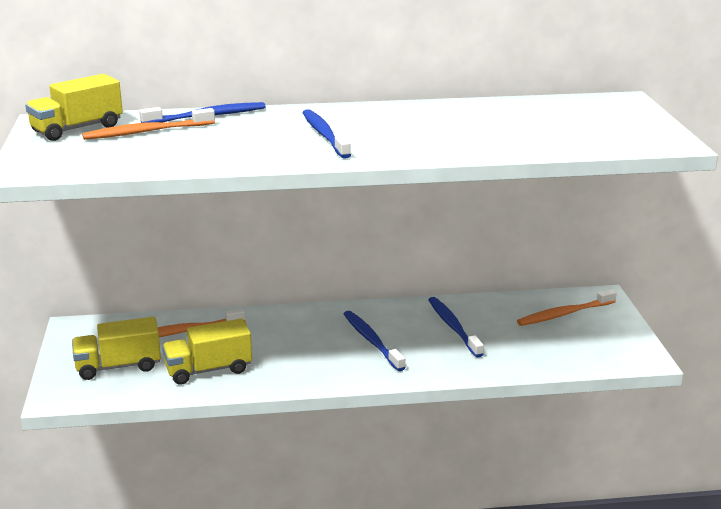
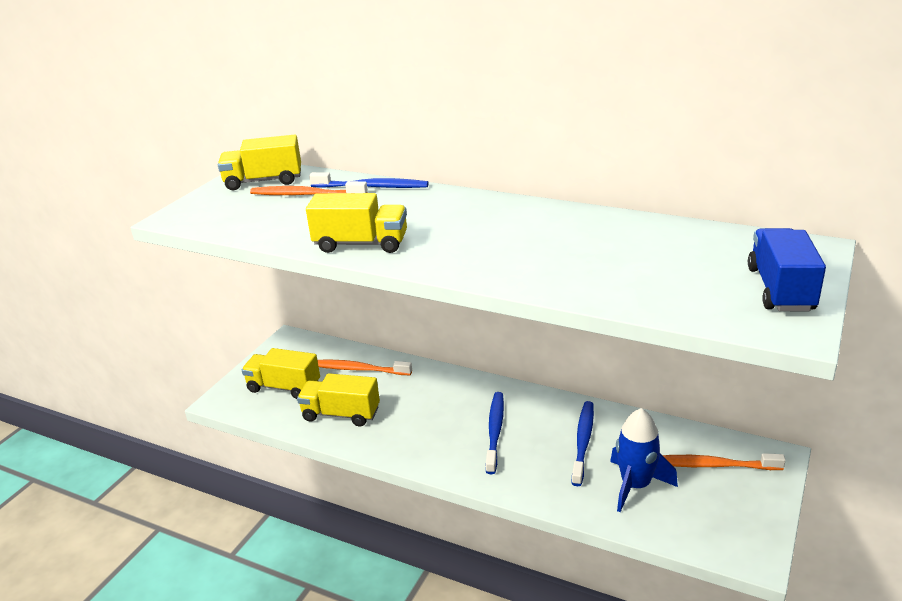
camera: 35 degrees right, 5 degrees up
blue toothbrush [302,109,351,159] -> none
none -> yellow truck [306,193,407,253]
none -> blue rocket [610,408,678,512]
none -> blue truck [748,228,826,311]

